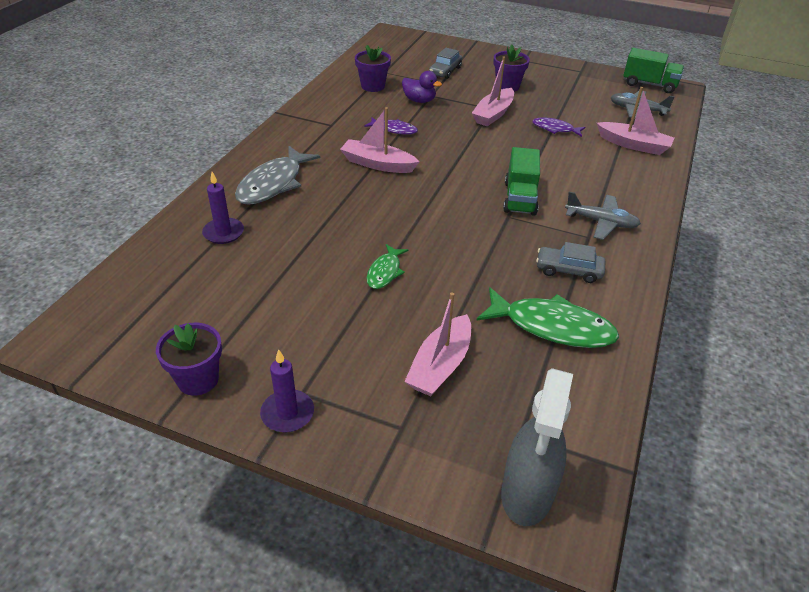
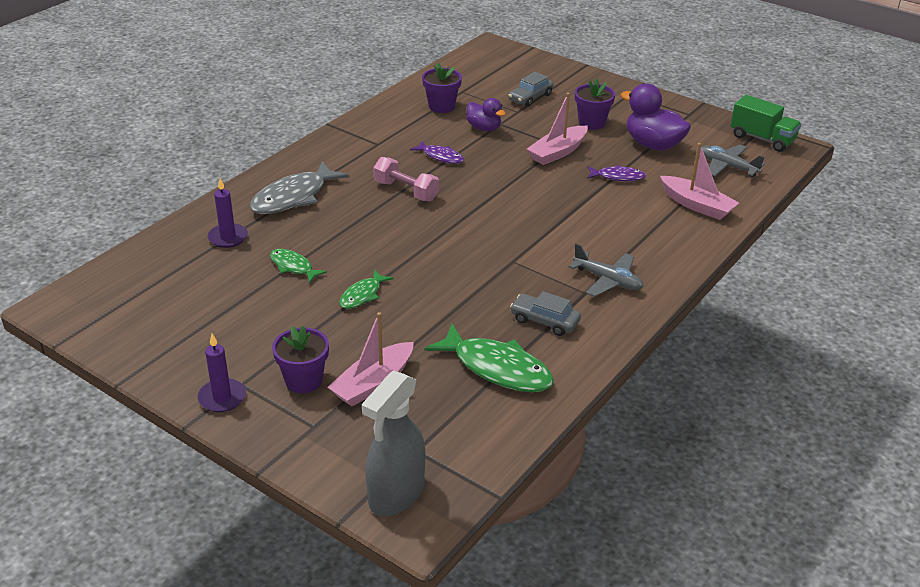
camera: 15 degrees right, 5 degrees down
purple flower pot [156,323,222,396] -> purple flower pot moved to [272,326,329,393]
pink boat [340,107,420,173] -> pink dumbbell [373,157,439,201]
green truck [503,147,540,216] -> none
purple fish [532,117,585,137] -> purple fish turned 150 degrees clockwise [587,165,646,181]
none -> green fish [270,249,327,283]
none -> purple duck [621,84,691,151]

